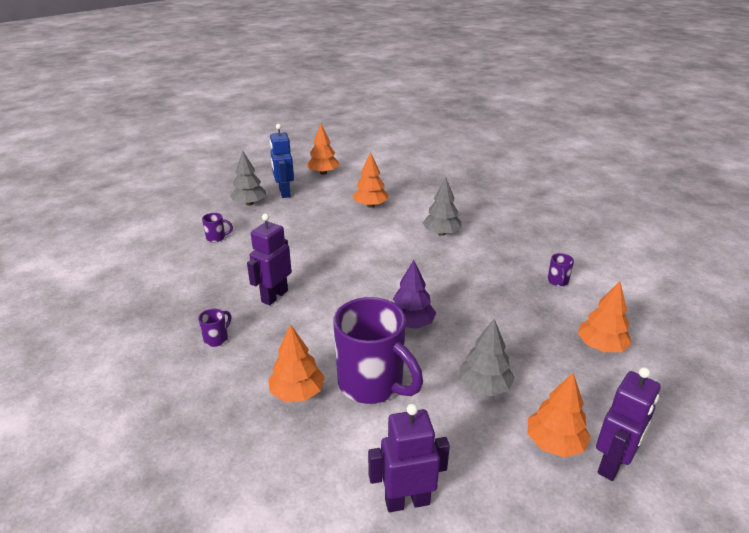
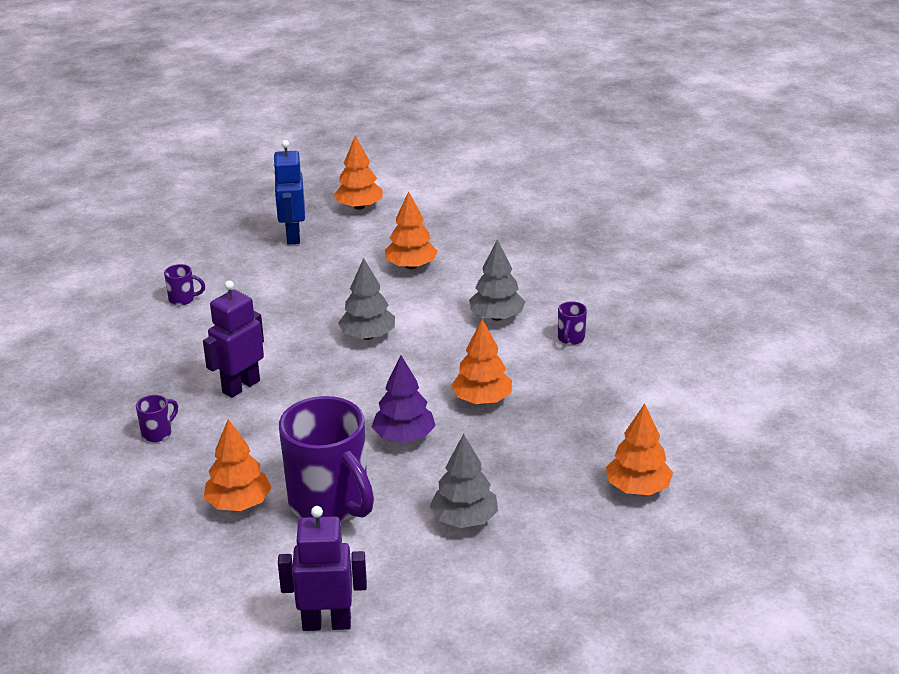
camera: 10 degrees right, 0 degrees up
grey tree [230,151,266,206] -> grey tree moved to [338,258,395,340]
orange tree [527,373,591,458] -> orange tree moved to [451,319,512,404]
purple mug [548,253,574,287] -> purple mug moved to [558,301,587,345]
purple robot [596,367,660,481] -> none

